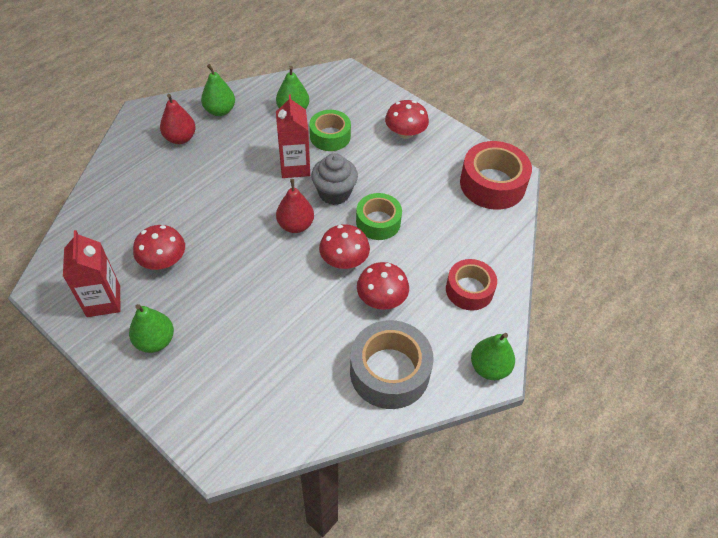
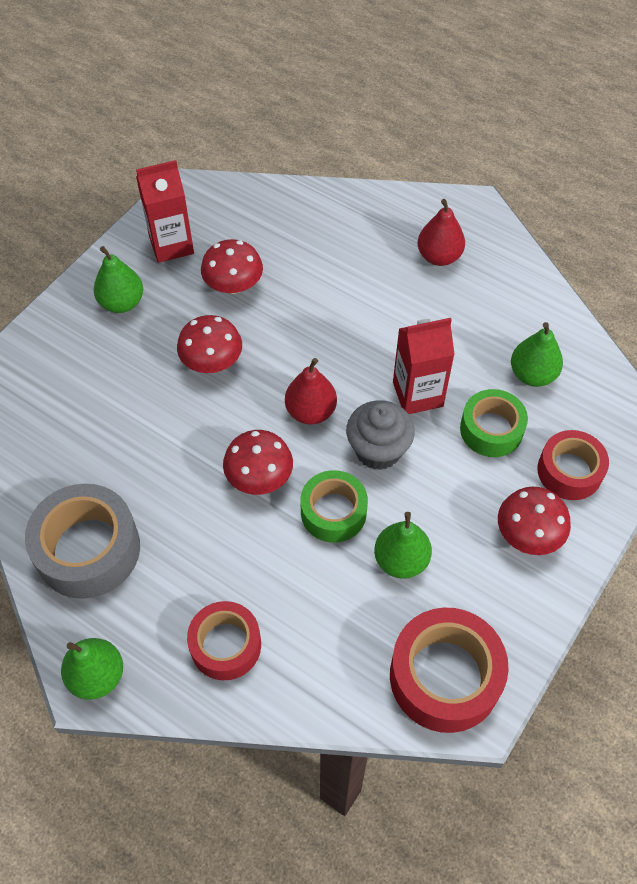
camera: 85 degrees right, 5 degrees up
green pear [201,64,235,116] -> green pear moved to [374,512,432,579]
red mushroom [357,262,409,310] -> red mushroom moved to [177,315,242,373]
none -> red tape [537,430,609,500]

